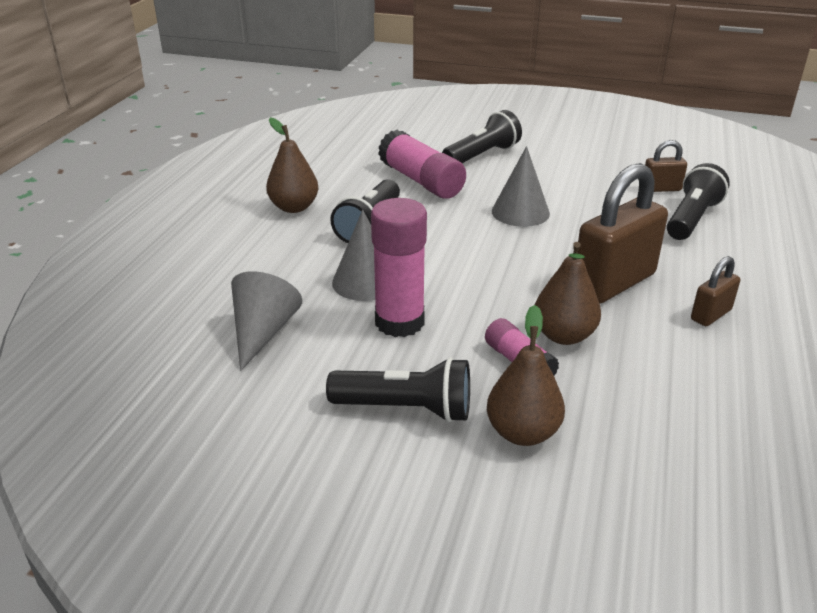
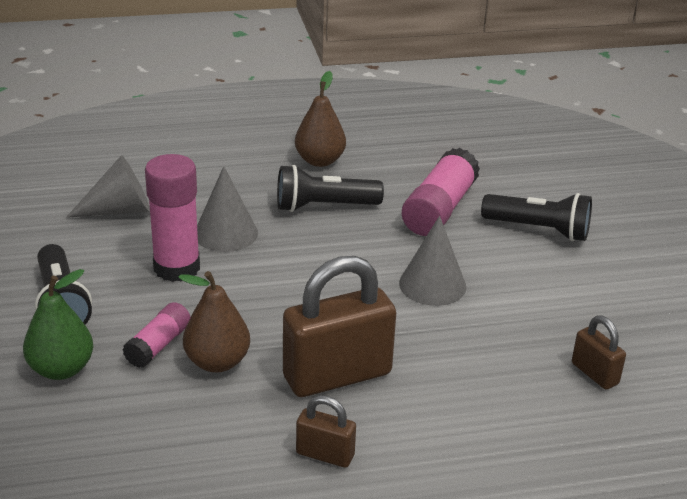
camera: 60 degrees right, 0 degrees up
brown pear [487,305,565,446] -> green pear [23,269,93,380]
brown padlock [578,163,668,304] -> brown padlock turned 45 degrees counterclockwise [283,256,396,397]
black flashlight [667,163,730,240] -> none

